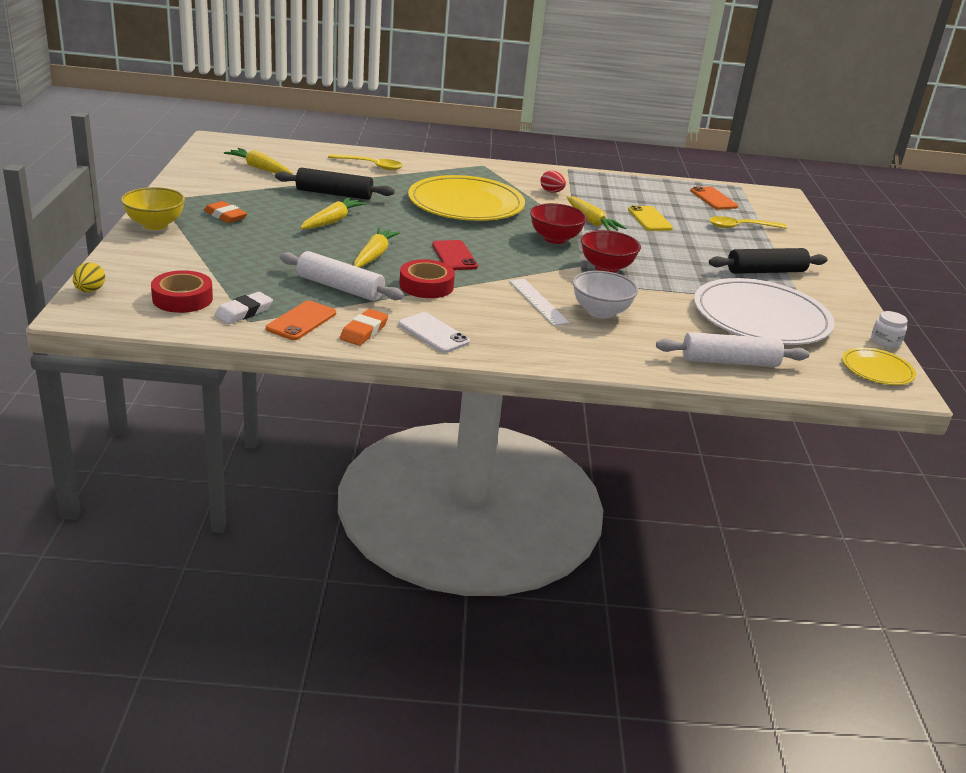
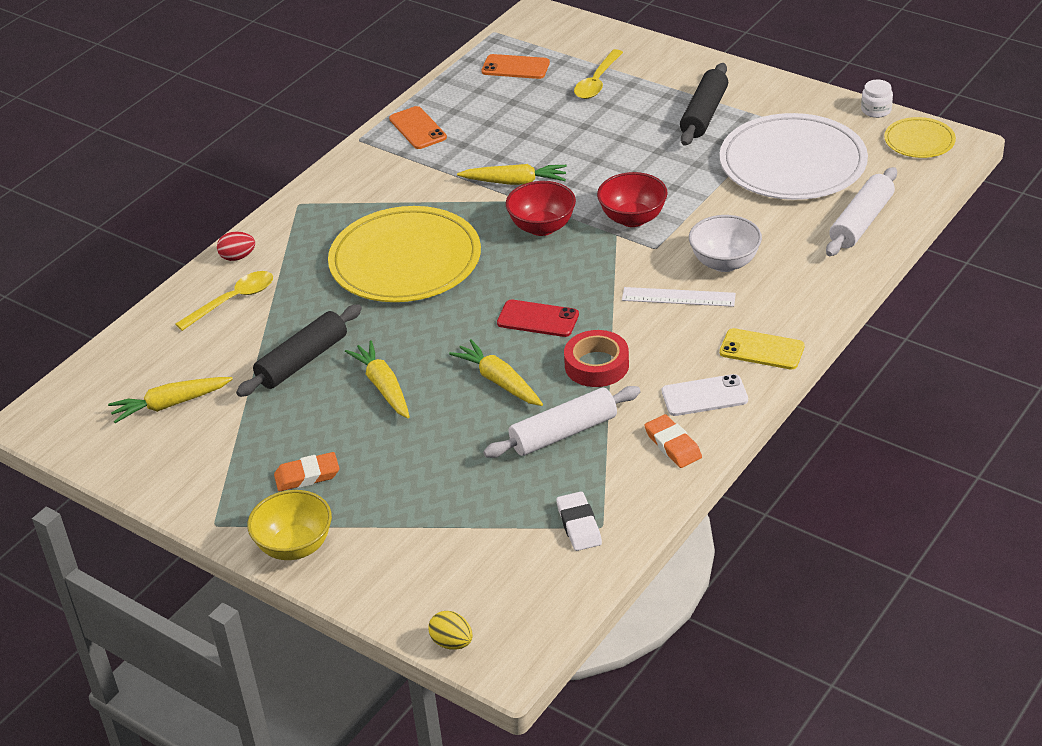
camera: 50 degrees left, 10 degrees up
red tape [151,270,213,313] -> none
orange phone [266,301,336,340] -> orange phone moved to [389,106,447,149]
red egg [541,171,566,193] -> red egg moved to [217,231,255,261]
yellow phone [628,206,673,231] -> yellow phone moved to [720,328,805,369]

